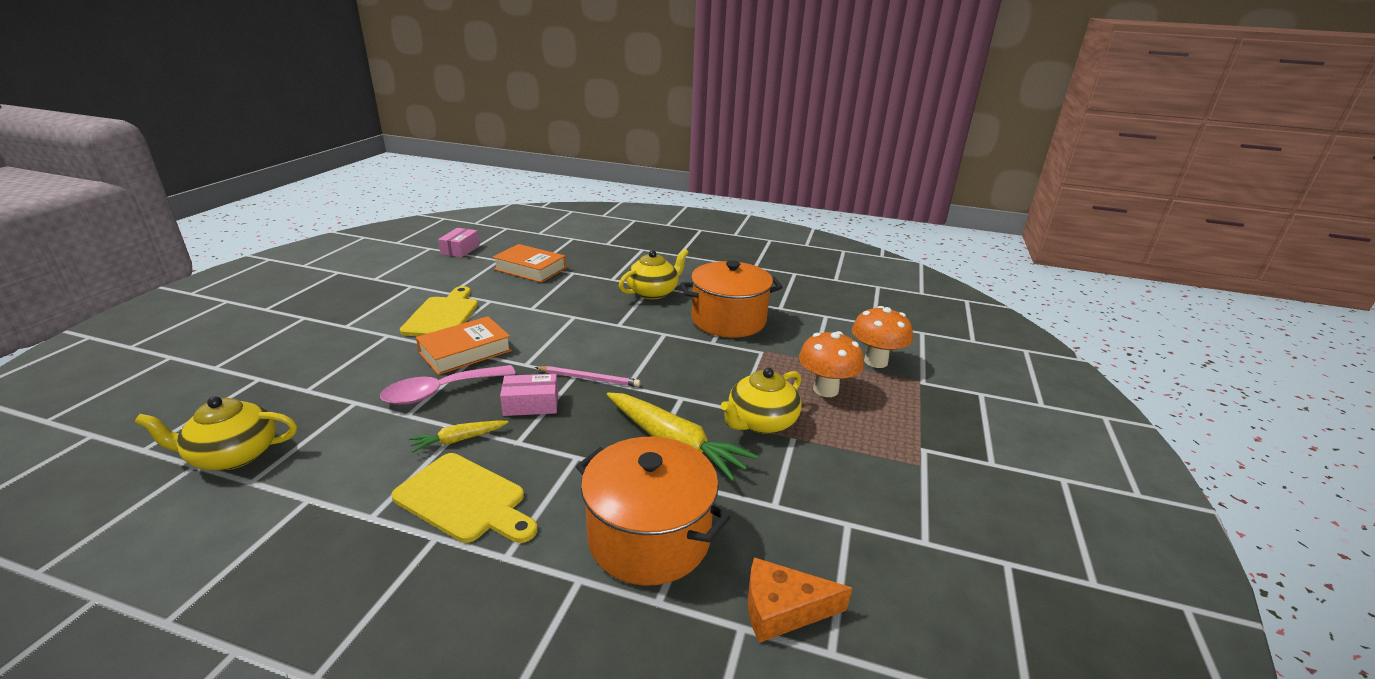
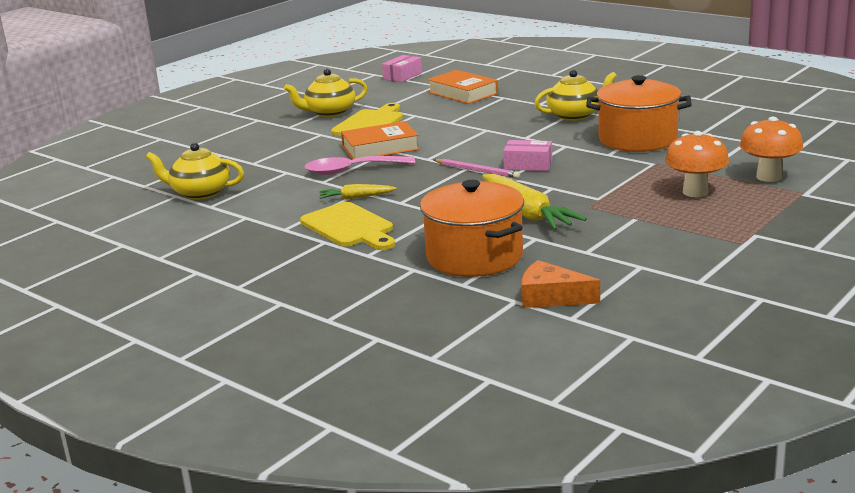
camera: 25 degrees right, 5 degrees down
pink box [500,374,558,416] -> pink box moved to [503,140,552,171]
yellow teapot [720,368,802,434] -> yellow teapot moved to [284,69,367,117]

